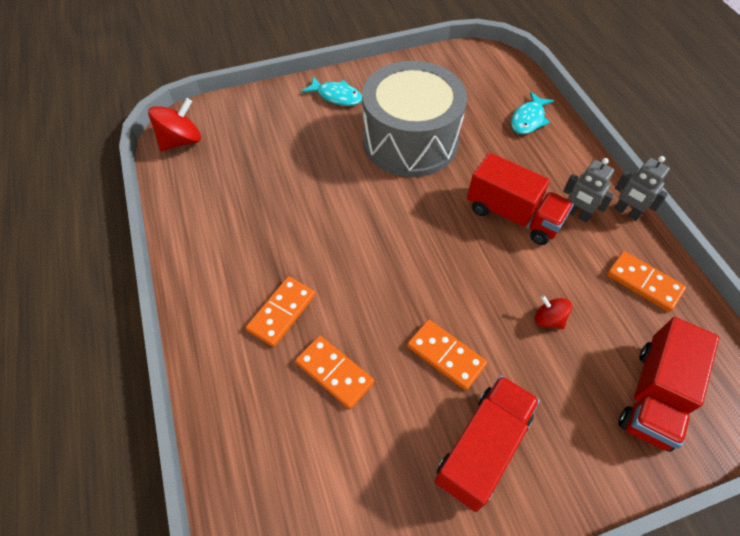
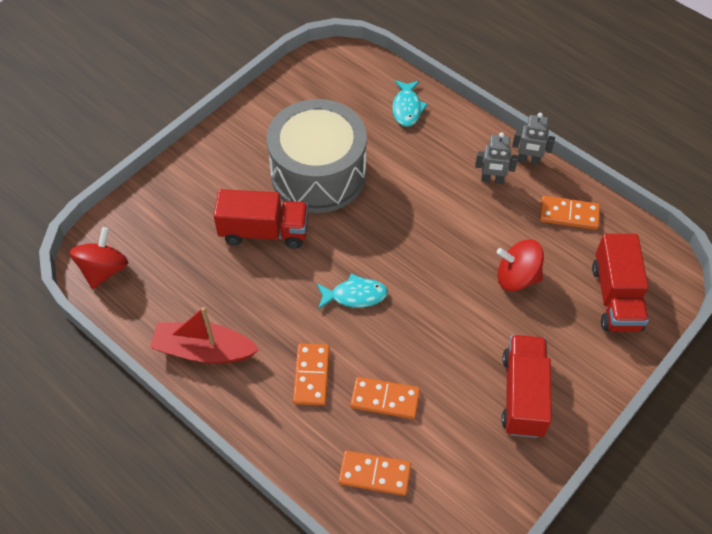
camera: 30 degrees left, 0 degrees up
turquoise fish [301,76,362,106] -> turquoise fish moved to [317,274,388,309]
orange domino [407,320,487,390] -> orange domino moved to [338,450,411,496]
red truck [467,153,574,245] -> red truck moved to [214,189,308,249]
red spinning top [535,295,572,329] -> red spinning top [497,240,544,291], size x1.72
none -> red boat [150,307,260,363]

